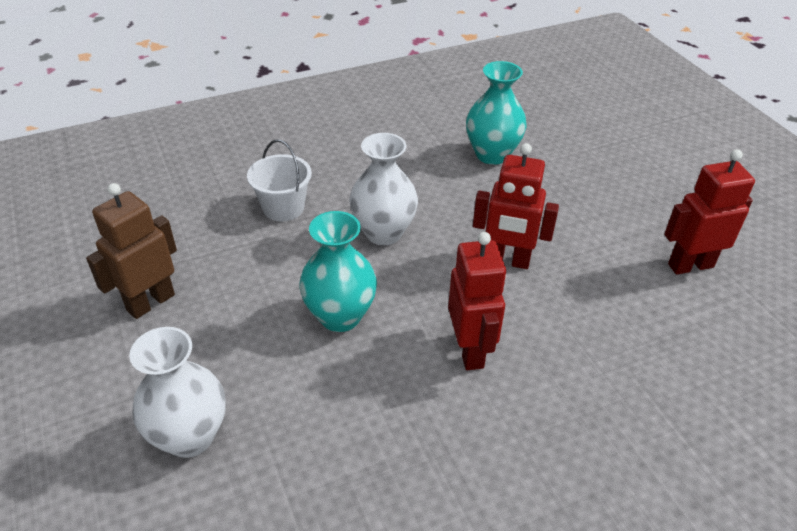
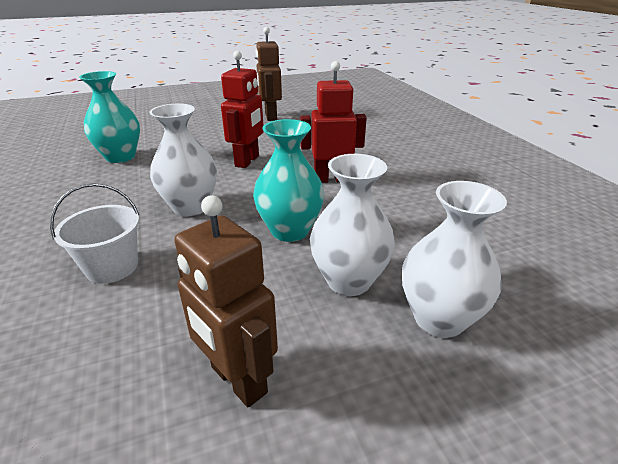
camera: 85 degrees left, 10 degrees down
red robot [664,149,755,275] -> brown robot [256,27,282,121]
none -> white vase [310,154,395,296]

